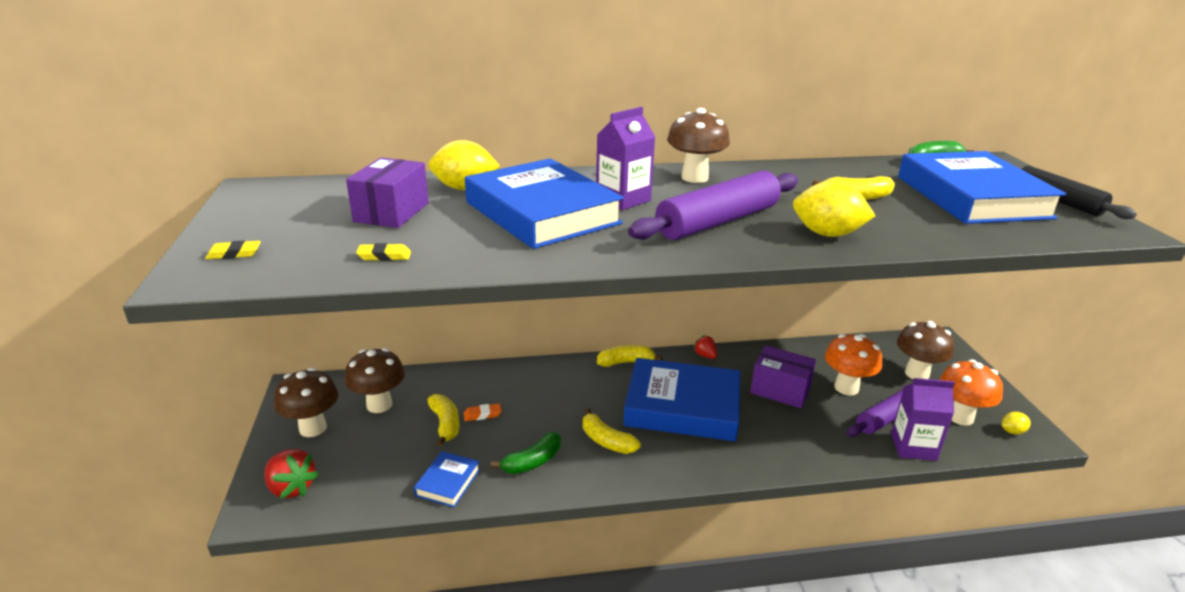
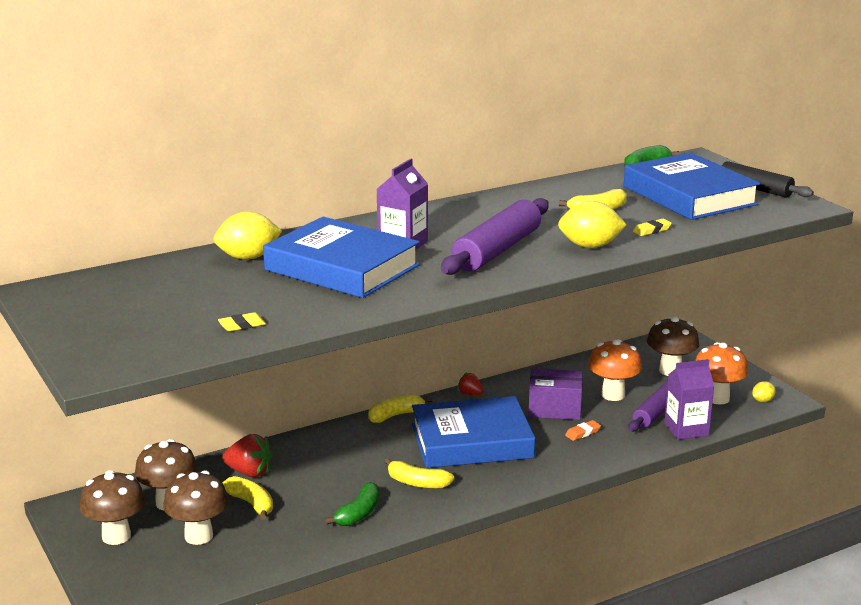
camera: 20 degrees left, 5 degrees down
yellow eraser [205,240,261,259] -> yellow eraser moved to [633,219,672,236]
red strawberry [264,449,319,499] -> red strawberry moved to [222,434,273,477]
purple box [346,158,429,228] -> none
blue book [414,451,480,507] -> none
orange eraser [464,403,501,421] -> orange eraser moved to [565,420,601,441]
brown mushroom [667,108,730,183] -> brown mushroom moved to [163,471,229,545]

